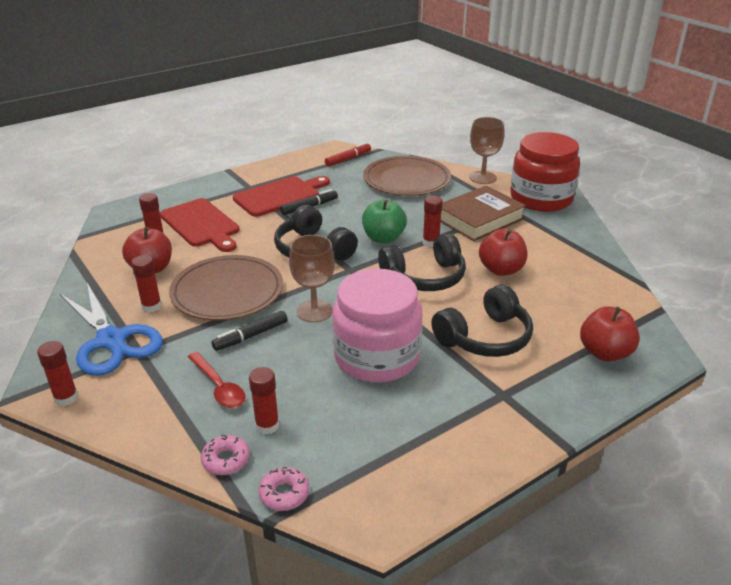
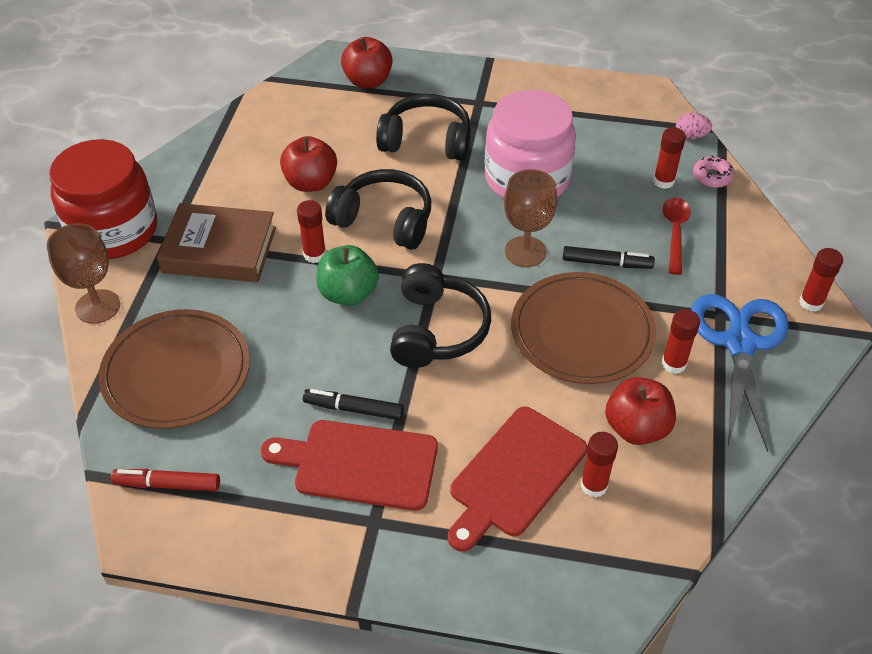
camera: 135 degrees left, 15 degrees up
red cutting board [160,198,240,252] -> red cutting board turned 150 degrees counterclockwise [448,406,587,552]
pink donut [258,467,309,511] -> pink egg [676,112,712,139]

